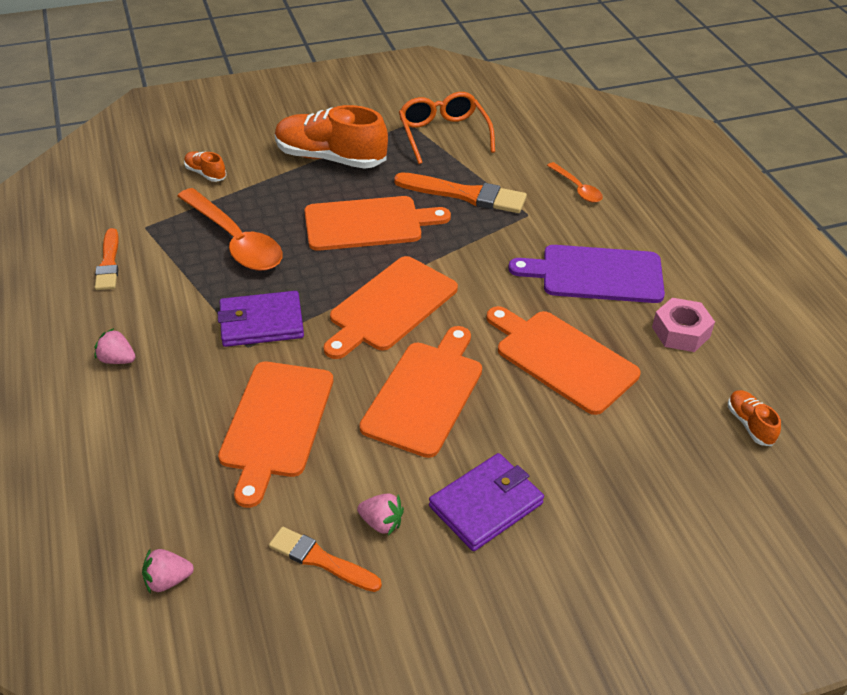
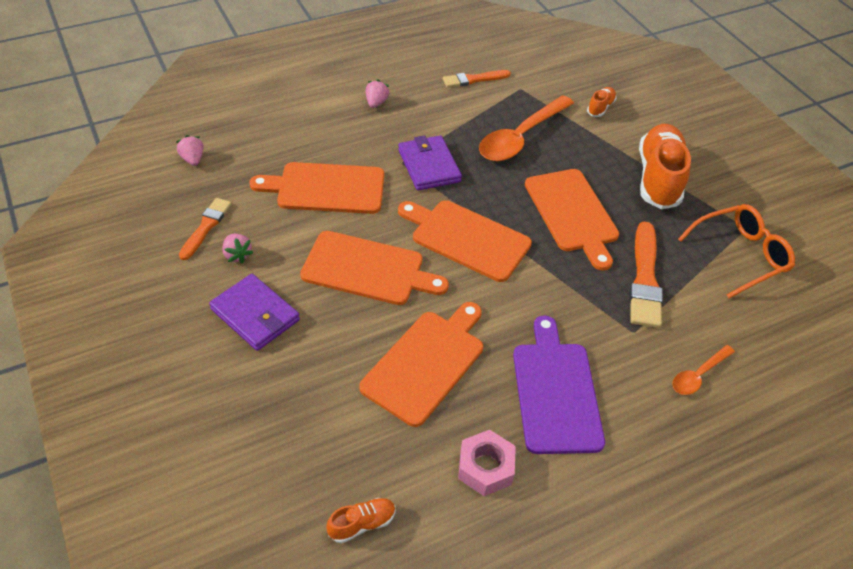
camera: 80 degrees right, 5 degrees up
pink strawberry [357,493,404,536] -> pink strawberry turned 45 degrees counterclockwise [222,234,254,264]

